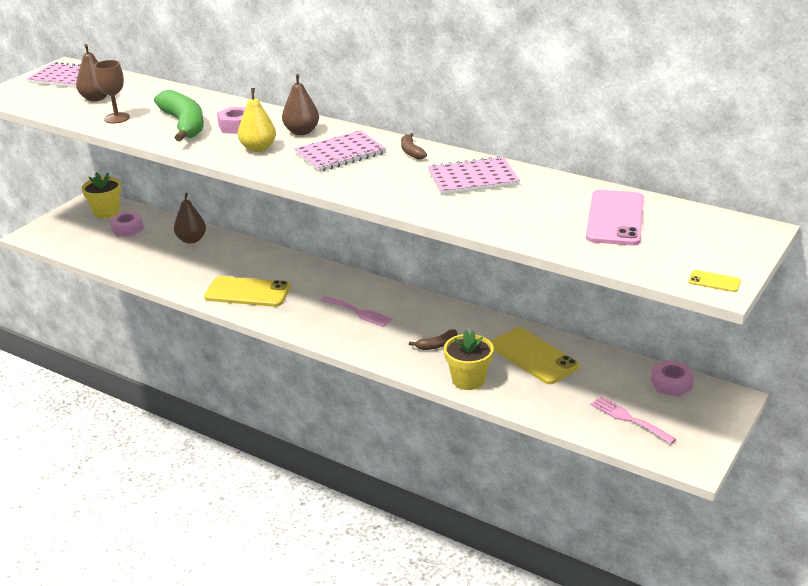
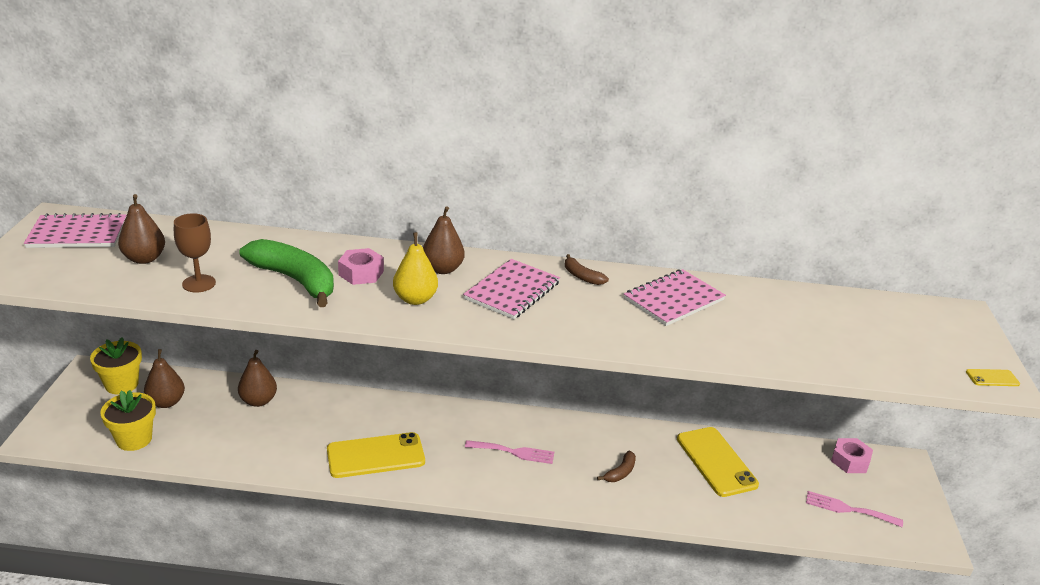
camera: 30 degrees left, 0 degrees up
pink nut [110,212,144,236] -> brown pear [144,349,185,408]
yellow flower pot [444,330,494,390] -> yellow flower pot moved to [100,390,156,451]
yellow phone [491,327,580,384] -> yellow phone turned 45 degrees clockwise [677,427,759,497]
pink phone [586,190,644,245] -> none

